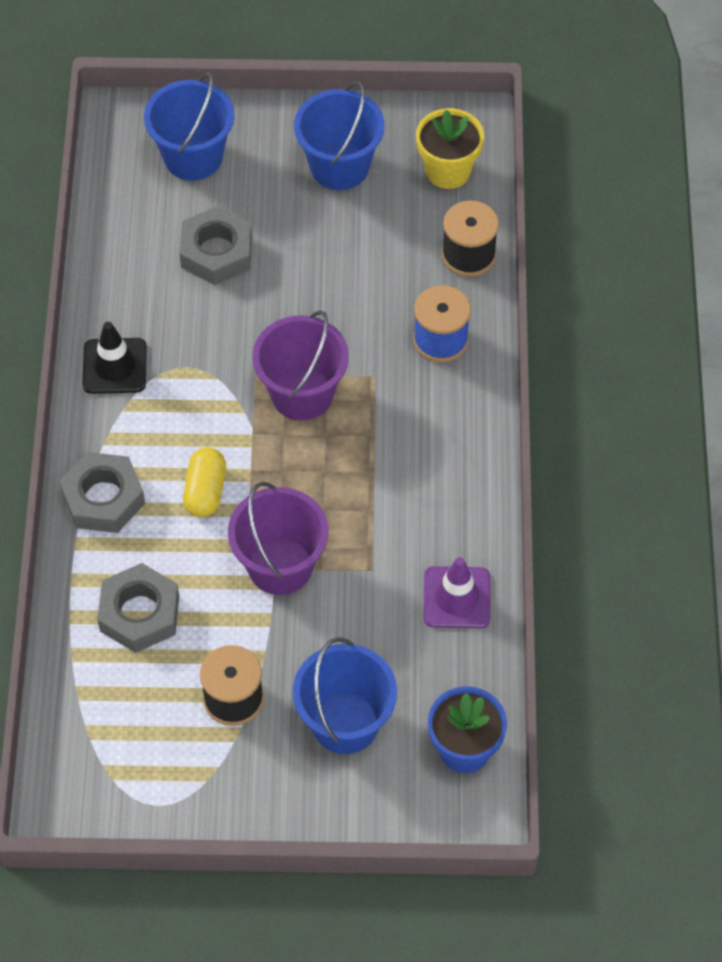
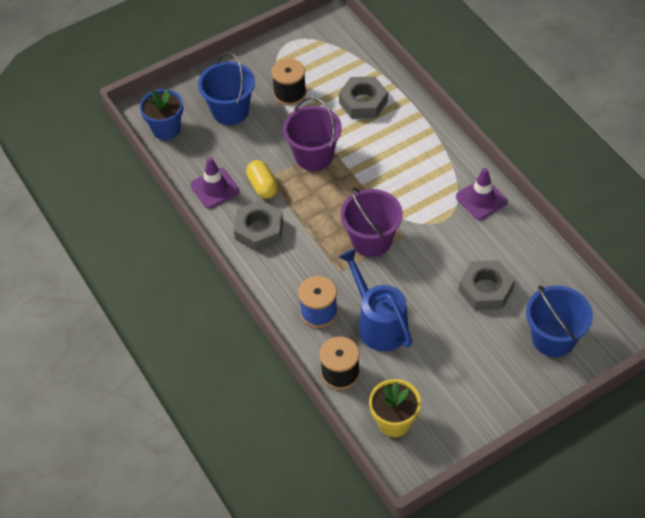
camera: 150 degrees right, 5 degrees down
grey nut [59,452,145,533] -> grey nut moved to [234,200,283,252]
black traffic cone [82,322,147,394] -> purple traffic cone [456,168,508,220]
yellow capsule [183,447,226,517] -> yellow capsule moved to [246,160,278,199]
blue bucket [294,81,385,190] -> none
none -> blue watering can [339,248,412,351]

